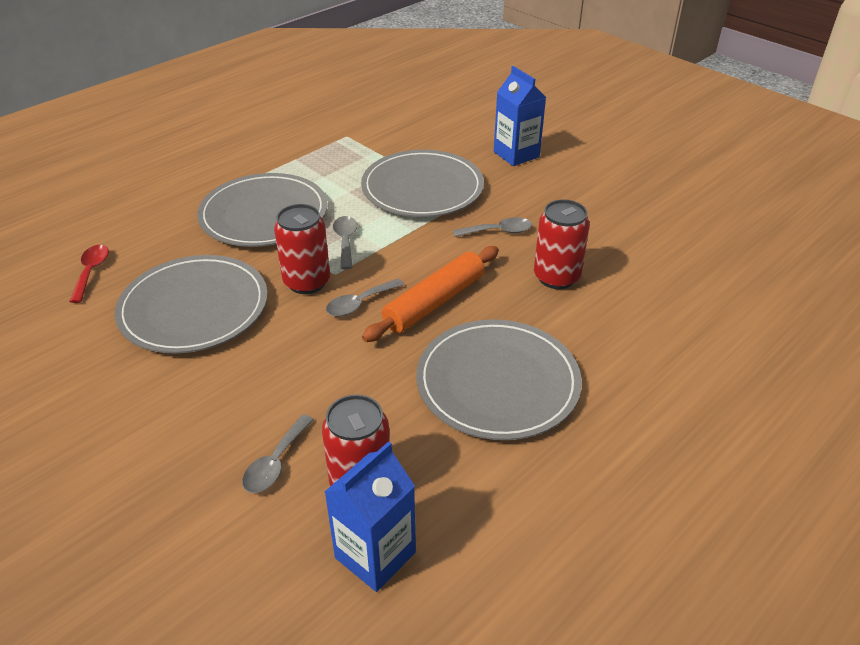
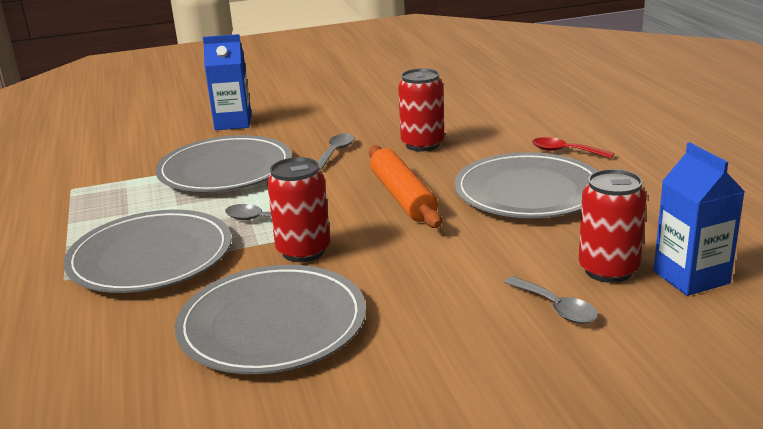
camera: 60 degrees left, 15 degrees down
red spoon [69,245,109,303] -> red spoon moved to [532,137,614,159]
grey spoon [326,279,404,316] -> none

